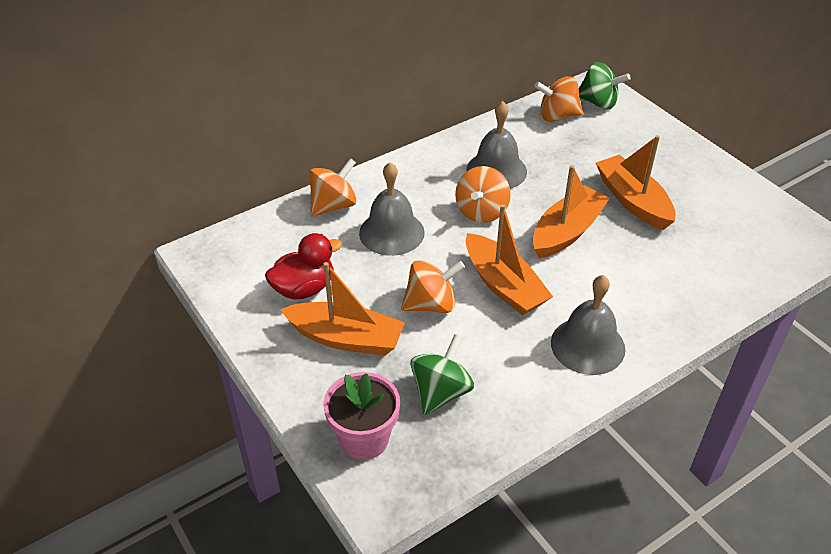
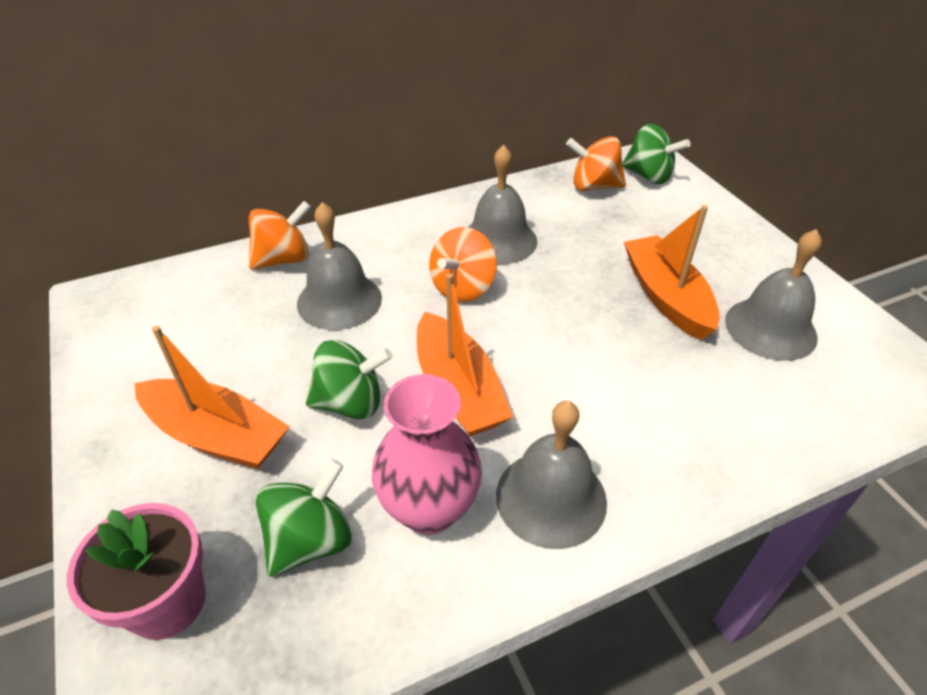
camera: 10 degrees right, 0 degrees up
red duck [265,233,342,300] -> none
orange spinning top [401,260,465,313] -> green spinning top [306,340,392,419]
orange boat [533,165,610,258] -> none
none -> pink vase [372,374,482,535]
none -> grey bell [725,229,822,361]

